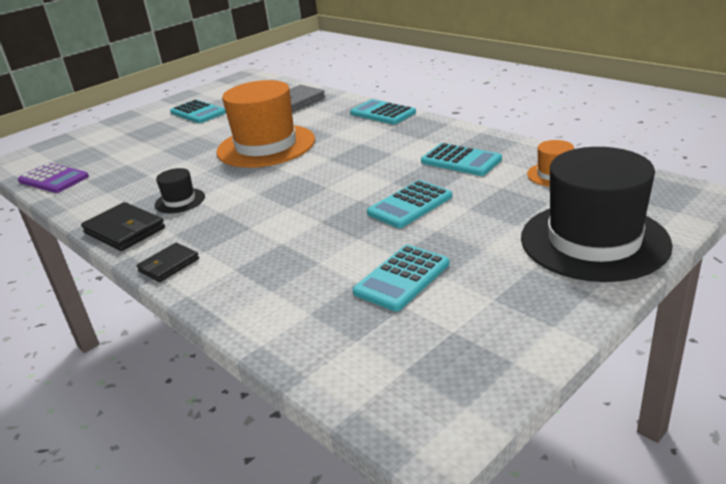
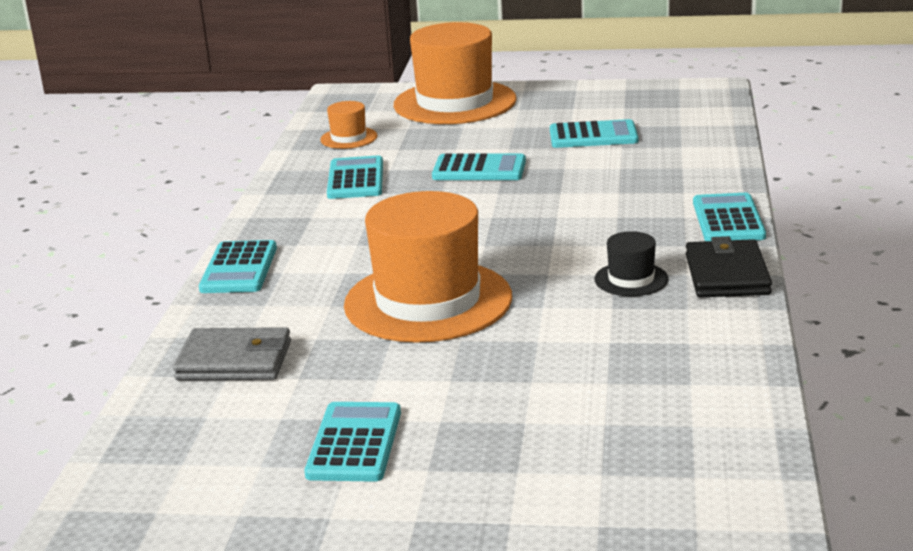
camera: 130 degrees left, 5 degrees down
purple calculator [18,163,89,193] -> none
black wallet [137,243,199,282] -> turquoise calculator [693,193,766,241]
black hat [521,147,673,282] -> orange hat [394,22,517,124]

